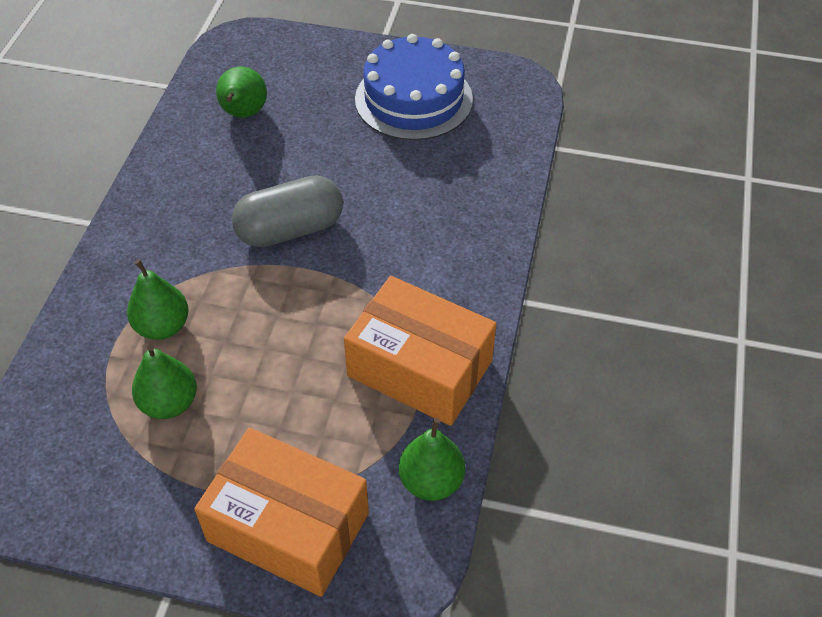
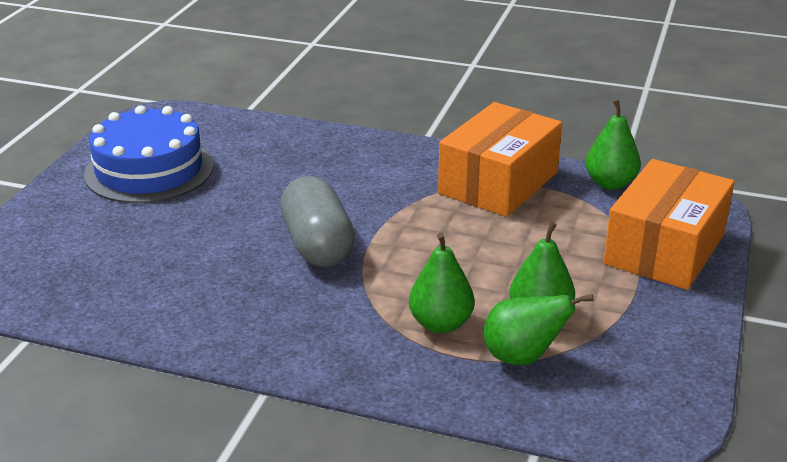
camera: 85 degrees left, 20 degrees down
green pear [216,67,267,118] -> green pear moved to [483,294,594,365]

